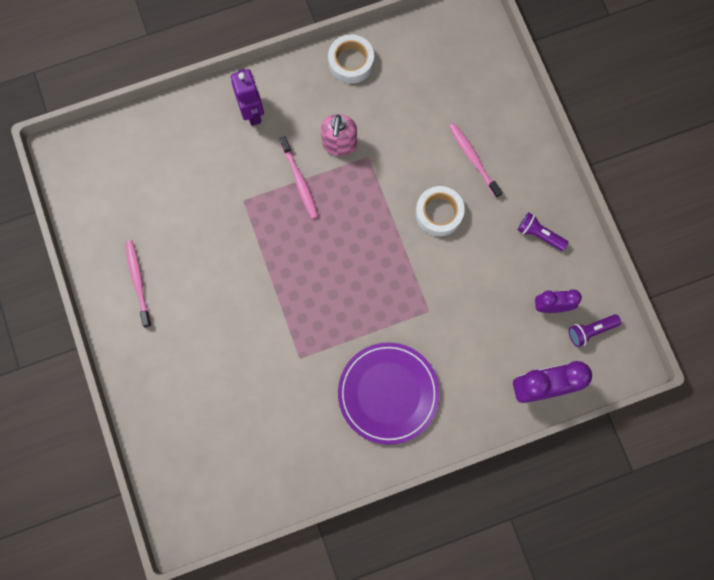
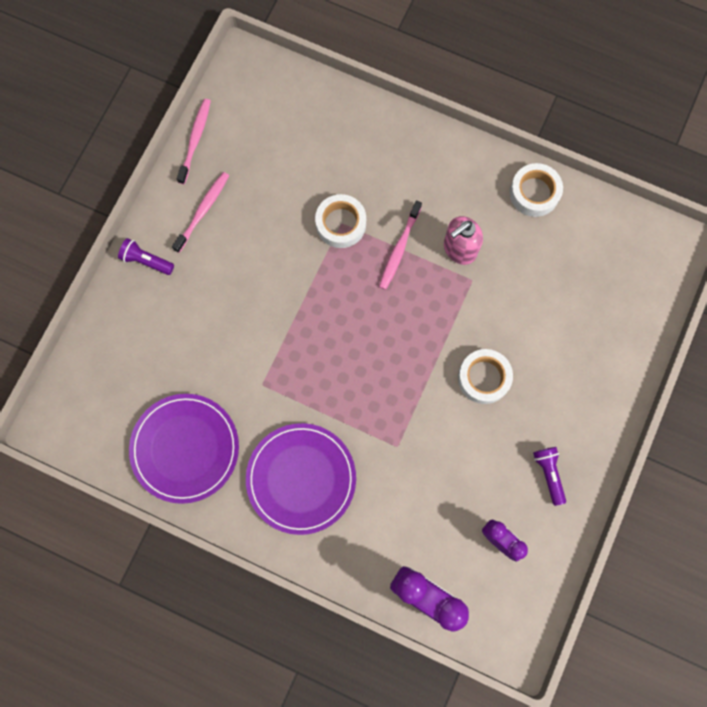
camera: 45 degrees right, 0 degrees up
purple robot [231,69,264,126] -> none
pink toothbrush [449,123,503,198] -> pink toothbrush moved to [177,99,211,184]
purple flashlight [568,314,621,347] -> purple flashlight moved to [118,238,174,275]
none -> purple plate [129,394,239,504]
none -> white tape [315,194,366,248]

